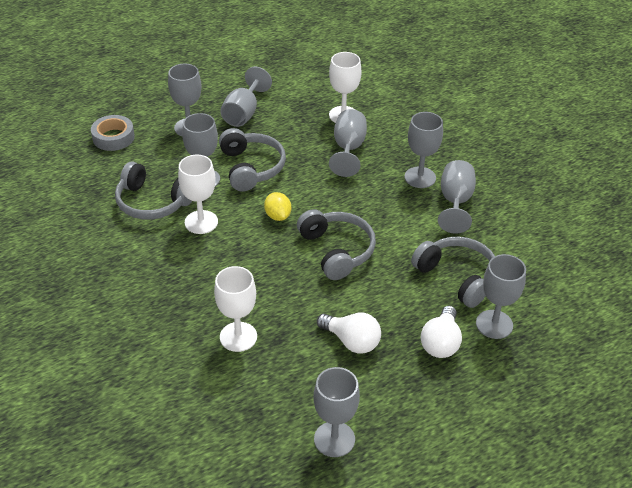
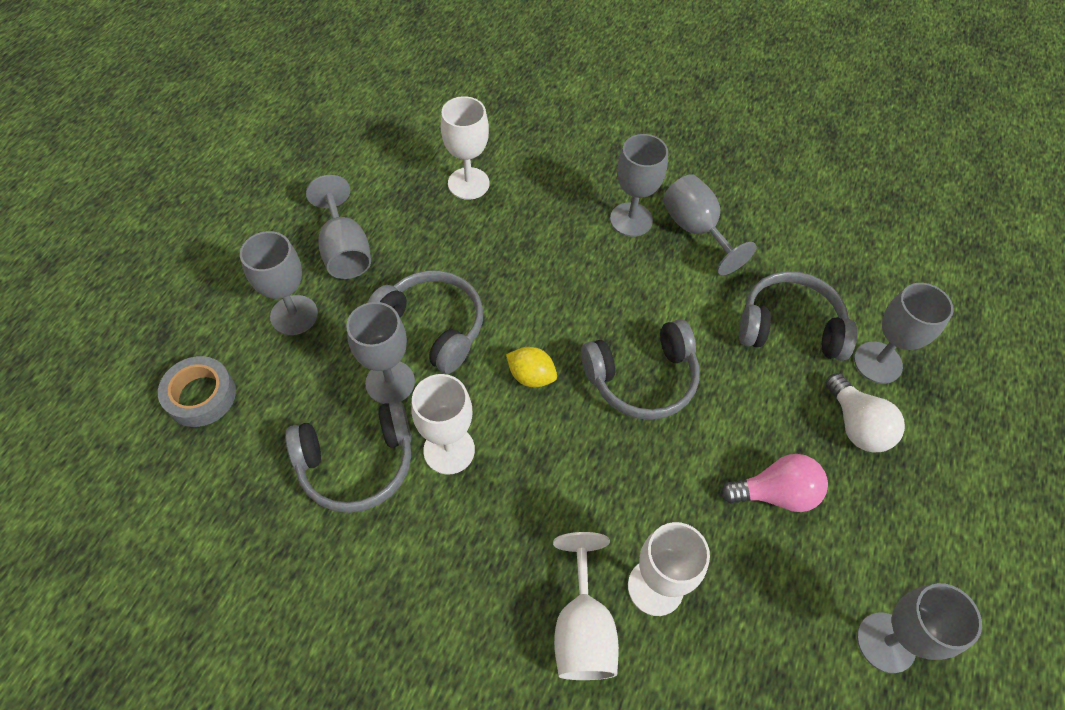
camera: 40 degrees left, 15 degrees up
grey headphones [297,209,376,280] -> grey headphones turned 135 degrees clockwise [581,319,700,420]
white light bulb [317,312,381,354] -> pink light bulb [721,454,828,512]
grey goblet [329,109,367,177] -> none
none -> white goblet [553,532,619,680]

